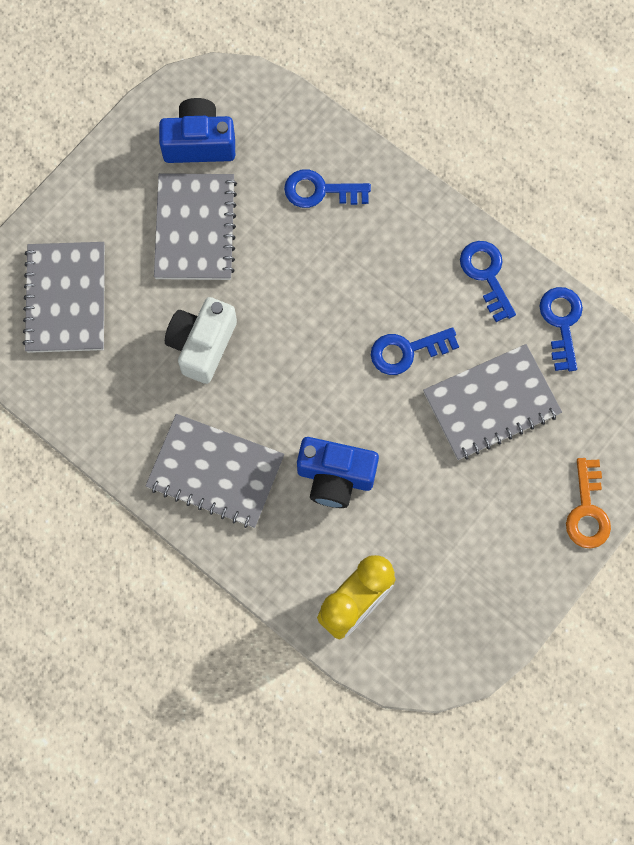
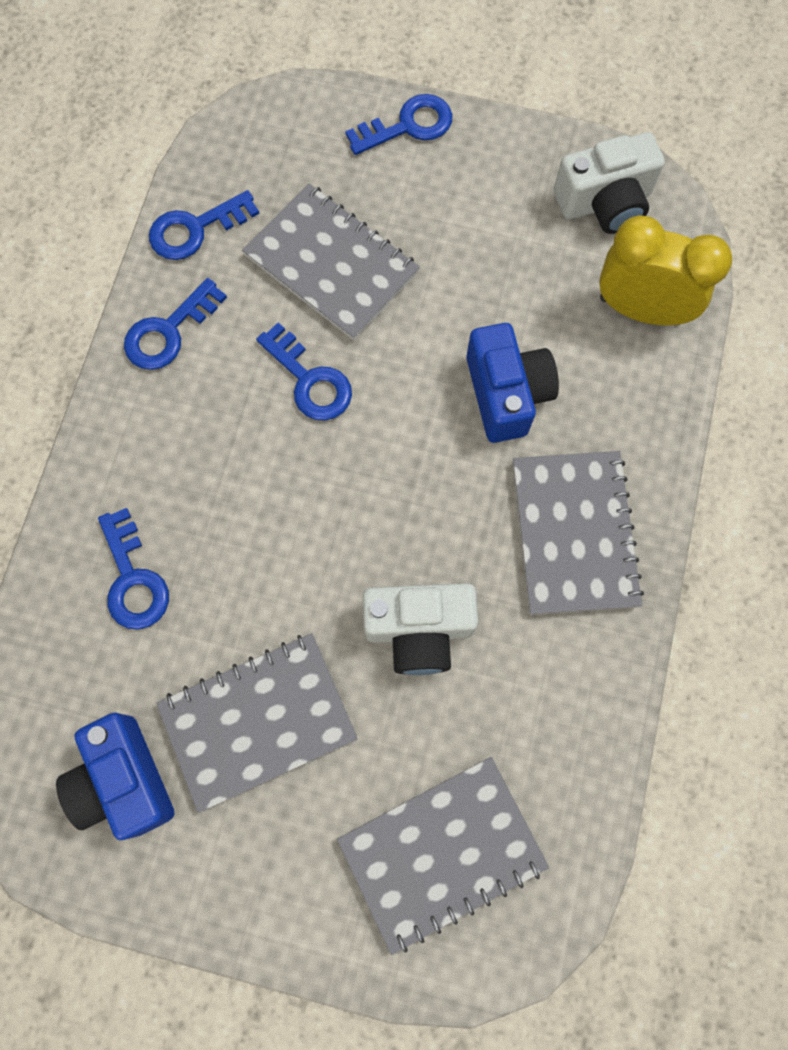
camera: 115 degrees left, 0 degrees up
orange key [566,458,611,549] -> blue key [345,94,452,155]
none -> white camera [554,132,665,234]

